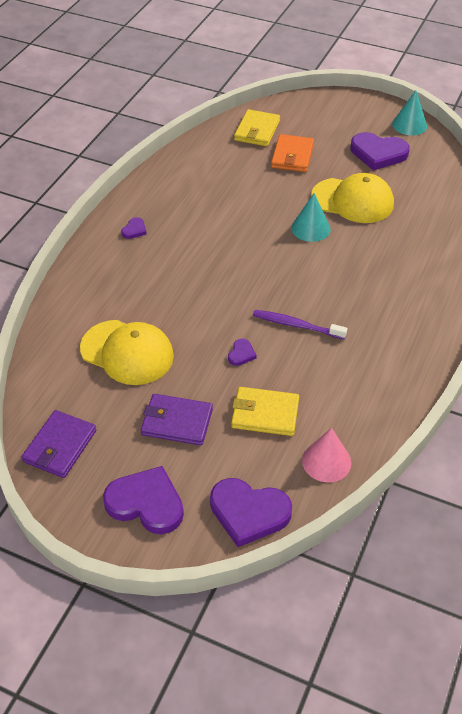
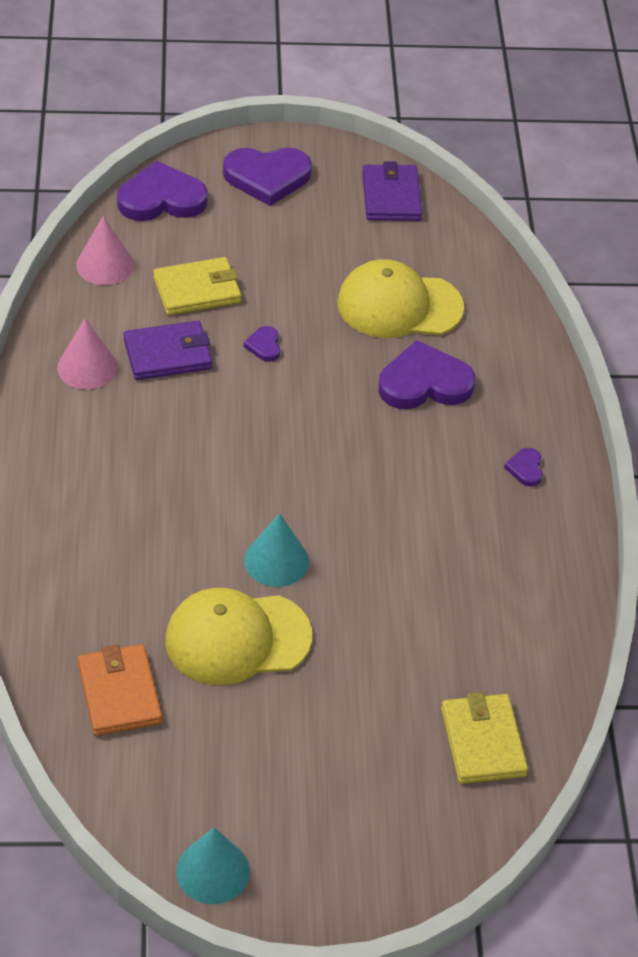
camera: 150 degrees right, 0 degrees up
purple wallet [141,394,213,445] -> purple wallet moved to [124,320,212,380]
purple toothbrush [253,310,347,339] -> none
orange wallet [271,134,314,172] -> orange wallet moved to [78,644,162,736]
purple heart [351,132,410,171] -> purple heart moved to [378,340,475,409]
none -> pink cone [57,318,118,390]

